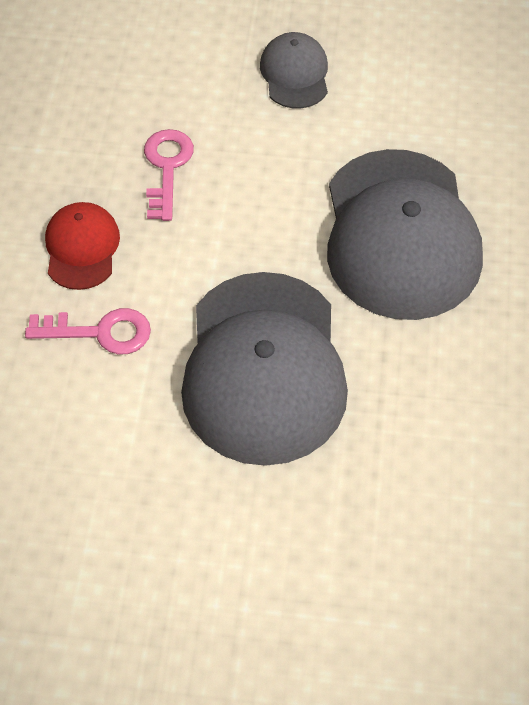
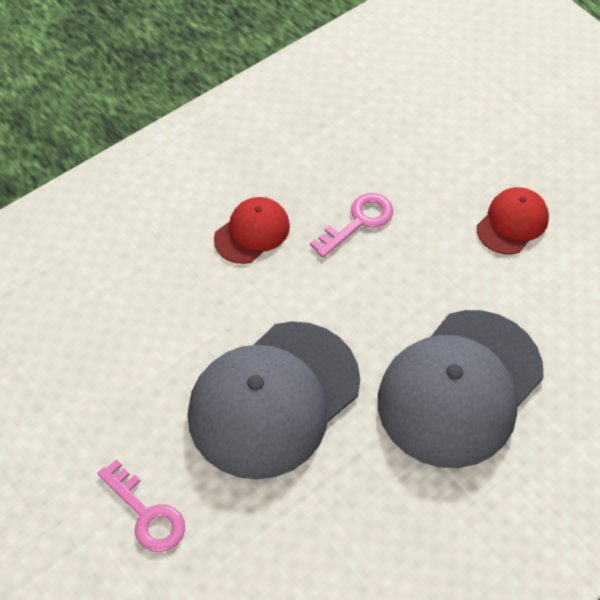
camera: 45 degrees right, 0 degrees up
pink key [25,308,151,354] -> pink key moved to [97,459,185,552]
grey cap [260,32,328,109] -> red cap [477,187,549,254]

